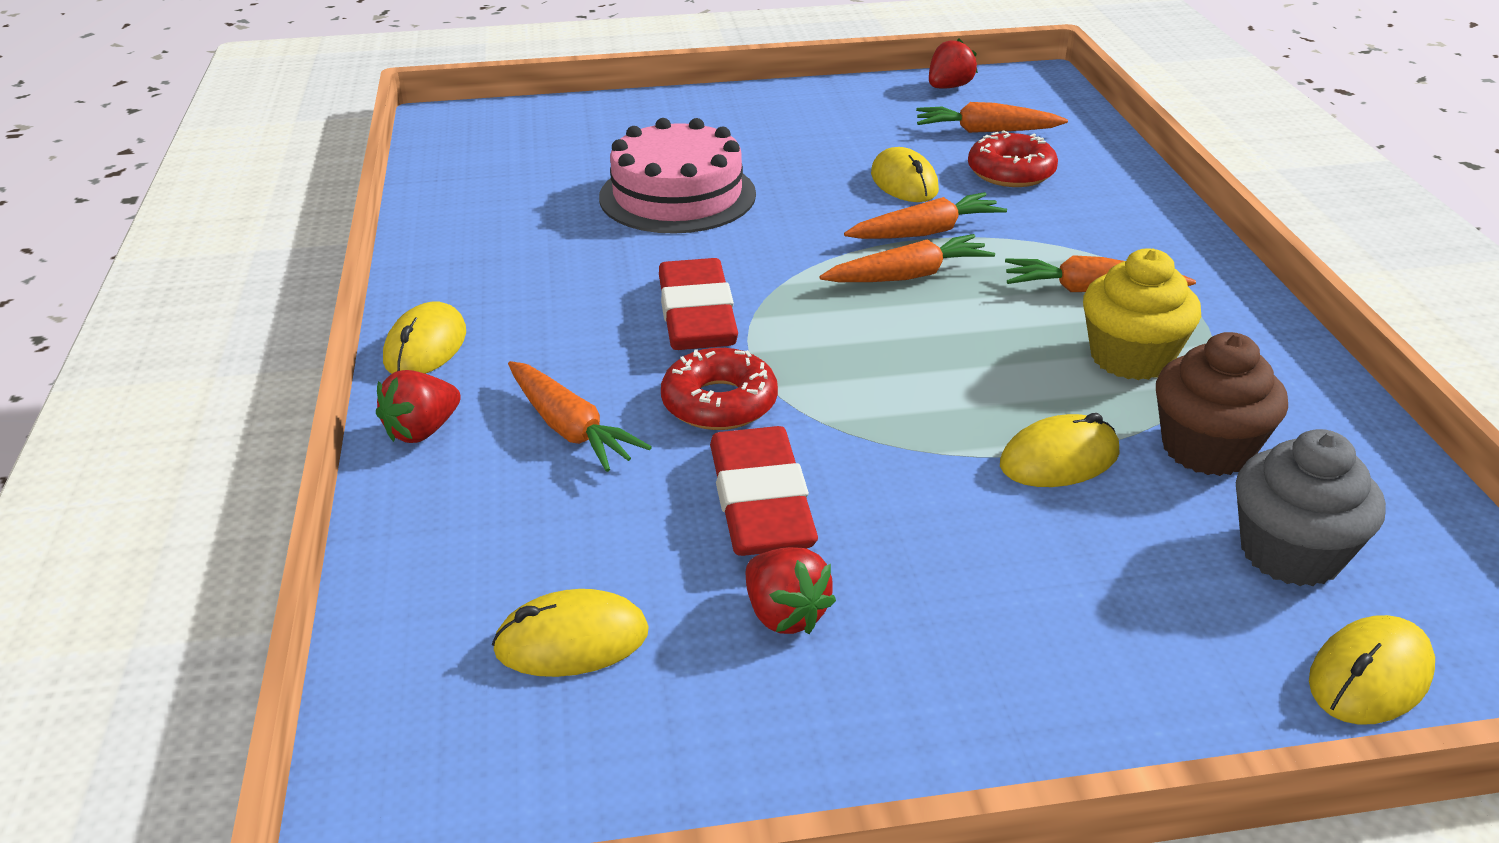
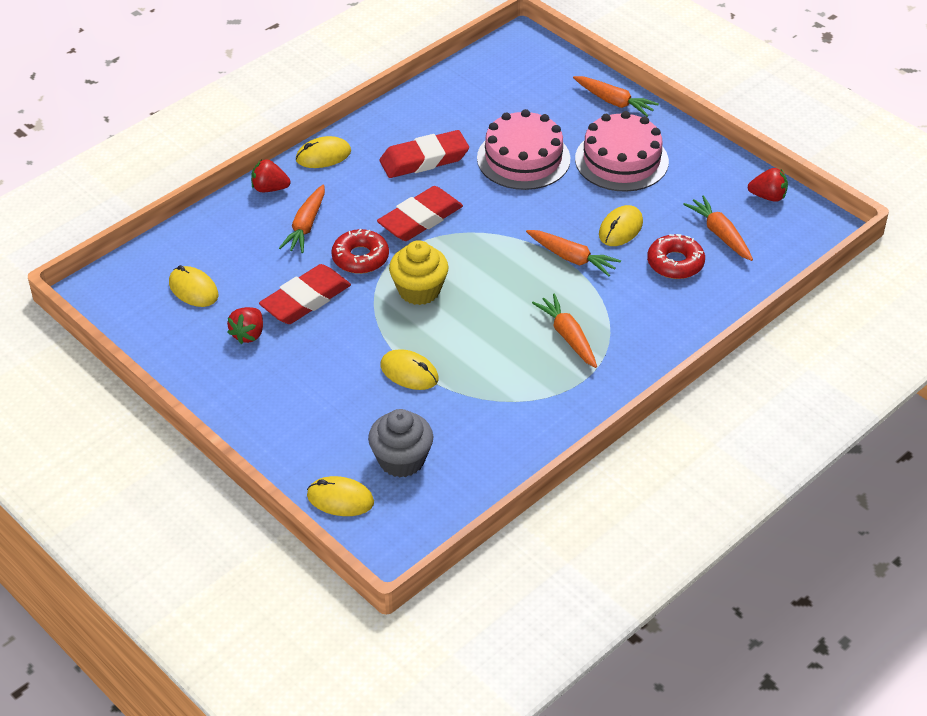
camera: 55 degrees right, 10 degrees up
orange carrot [819,234,995,282] -> orange carrot moved to [573,76,659,117]
yellow cupcake [1083,249,1201,380] -> yellow cupcake moved to [389,240,449,305]
brown cupcake [1156,332,1288,476] -> none
none -> red eraser [380,130,469,178]
none -> pink cake [575,111,669,192]

